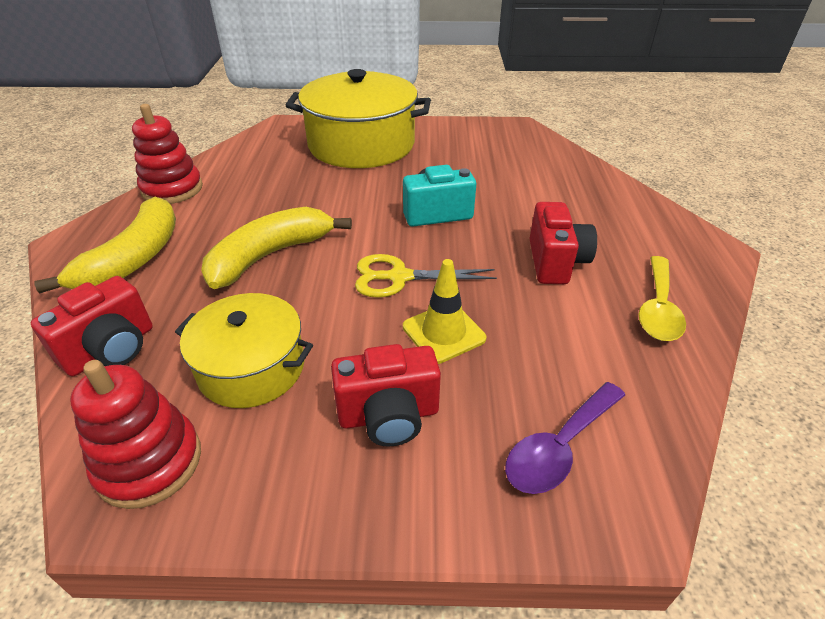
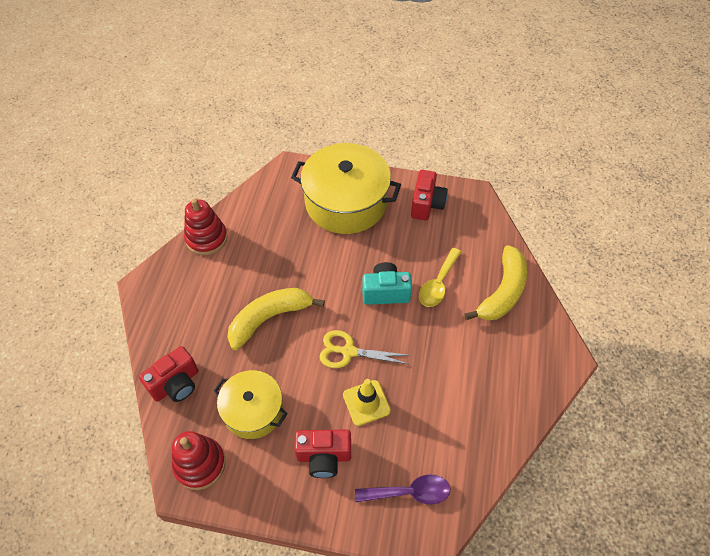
camera: 10 degrees right, 15 degrees up
yellow banana [34,197,176,293] -> yellow banana moved to [464,245,527,321]
purple spoon [505,382,625,494] -> purple spoon turned 150 degrees counterclockwise [355,475,450,504]
red camera [530,202,597,284] -> red camera moved to [411,170,448,221]
yellow spoon [639,256,686,341] -> yellow spoon moved to [419,248,461,307]

